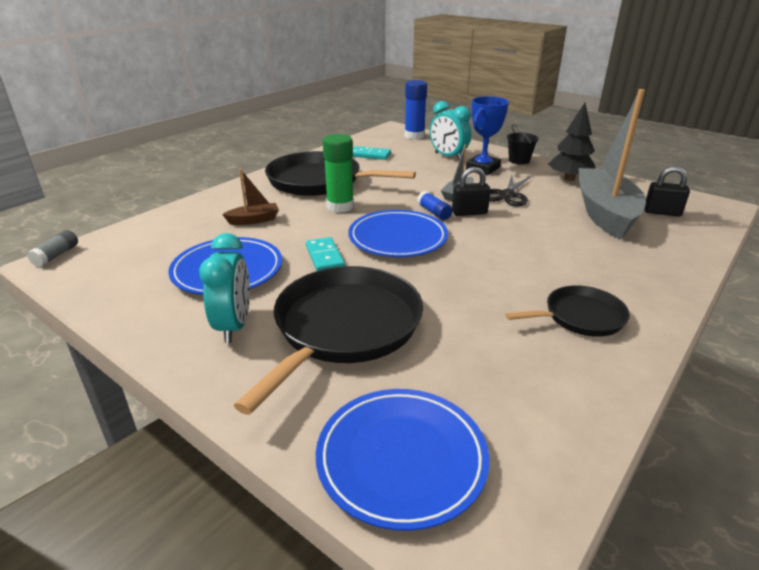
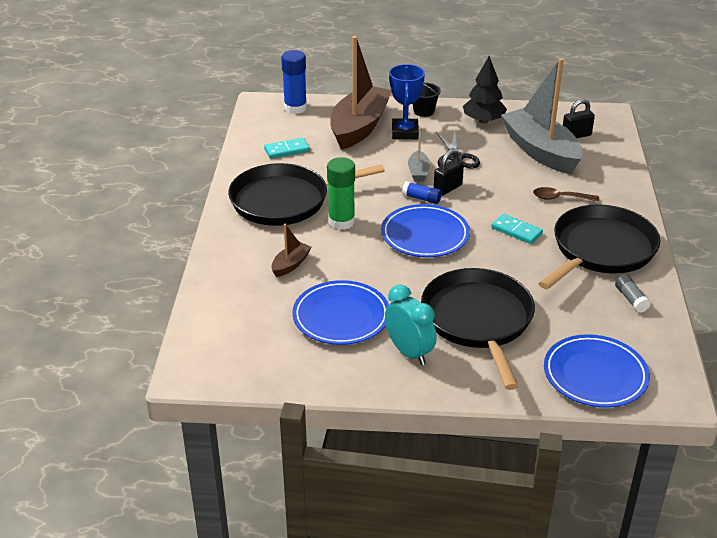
camera: 35 degrees left, 5 degrees up
grey glue stick [27,230,78,267] -> grey glue stick moved to [615,275,651,313]
turquoise domino [306,237,345,271] -> turquoise domino moved to [491,214,543,244]
turquoise clock [430,101,471,160] -> brown boat [330,36,392,150]
black pan [505,285,630,337] -> black pan [538,204,660,290], size x1.84
none -> brown spoon [533,187,599,201]

